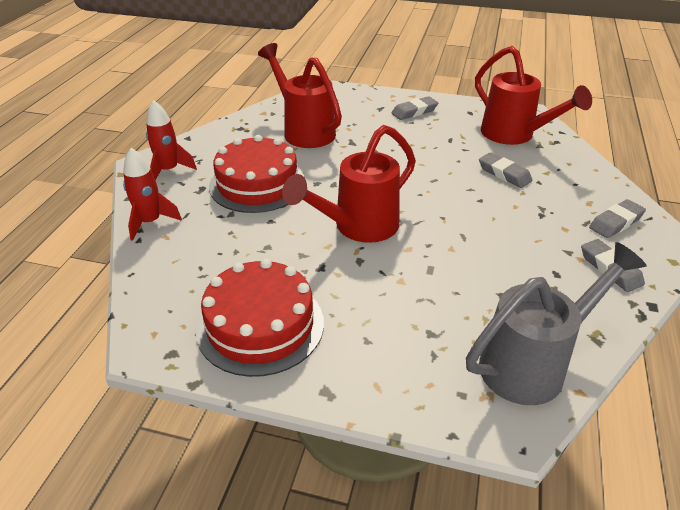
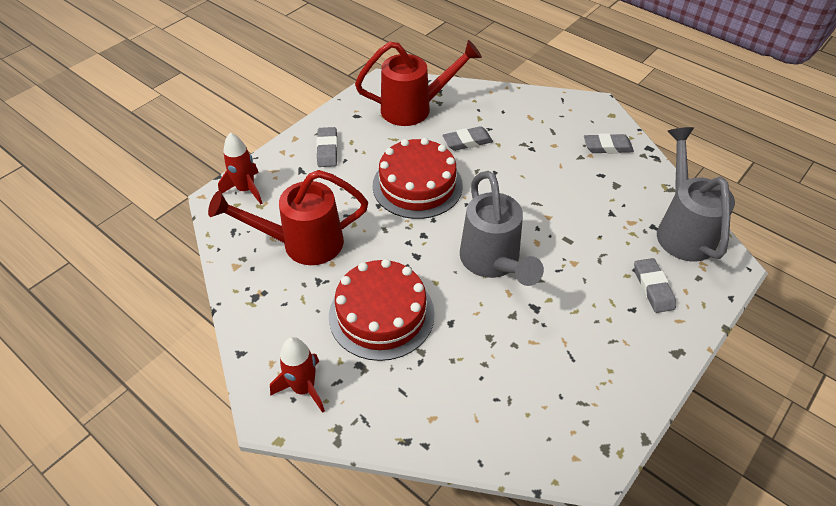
camera: 65 degrees left, 10 degrees up
red rocket [123,148,182,241] -> red rocket moved to [218,133,262,204]
red cake [196,259,324,377] -> red cake moved to [373,138,463,219]
red watering can [282,125,416,243] -> grey watering can [460,171,544,286]
grey eraser [589,199,646,238] -> grey eraser moved to [634,258,676,313]

